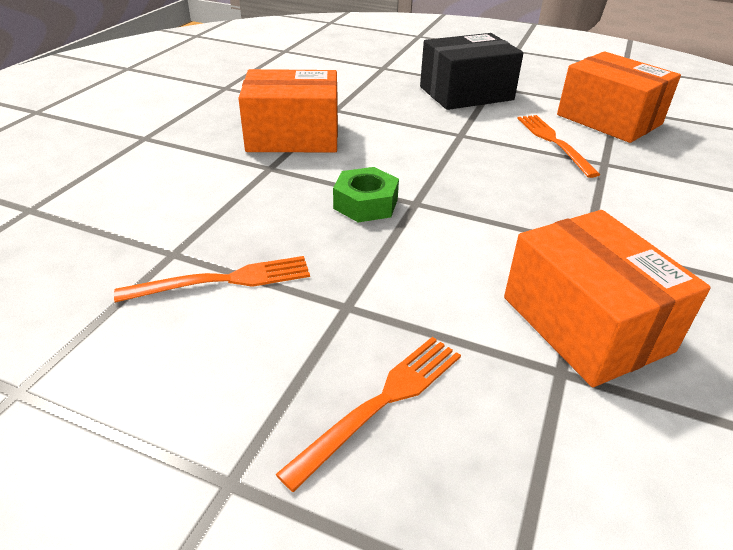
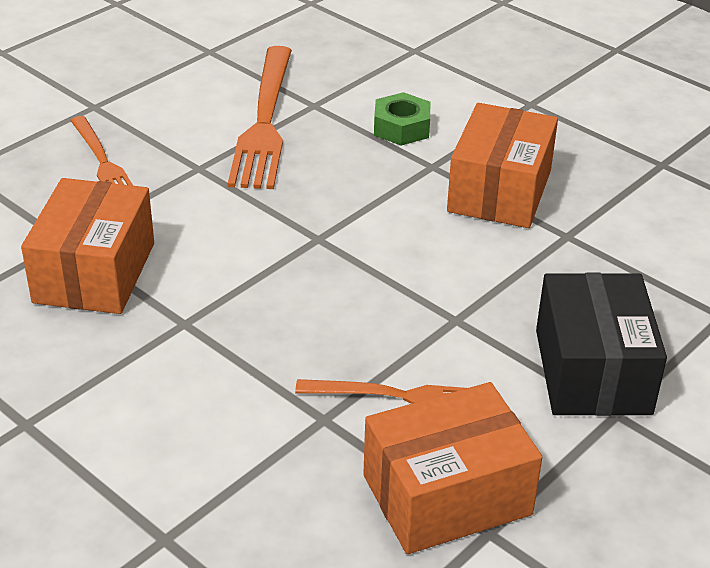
camera: 110 degrees right, 0 degrees up
orange fork [114,256,310,303] -> orange fork [228,46,292,189], size x1.73
green nut [333,167,399,222] -> green nut moved to [374,92,430,145]
orange box [504,210,711,387] -> orange box turned 75 degrees counterclockwise [21,178,154,314]

